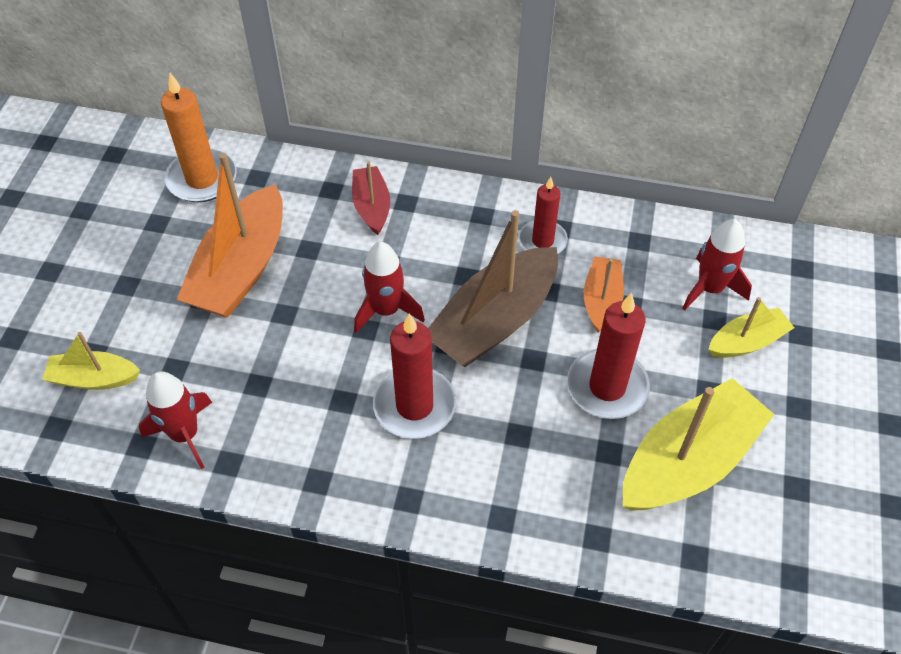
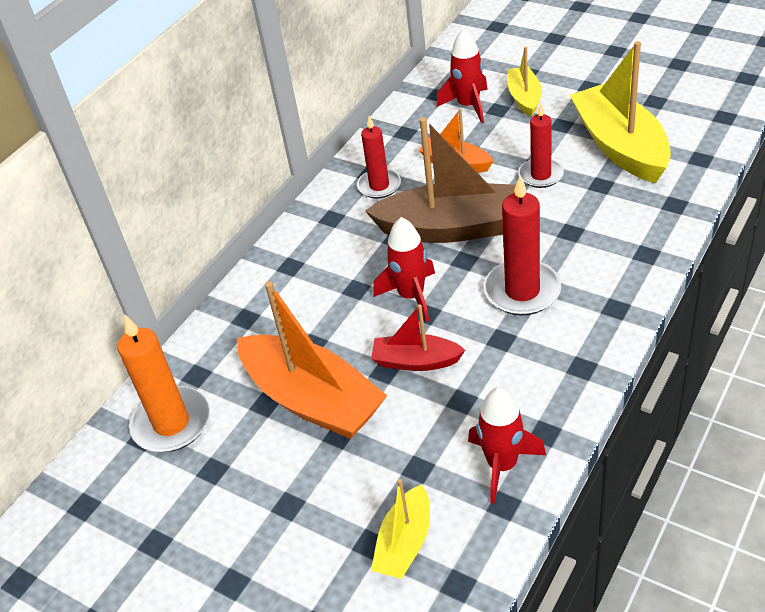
camera: 65 degrees left, 10 degrees down
red boat [352,161,390,235] -> red boat moved to [371,304,465,371]
brown boat [428,210,558,367] -> brown boat turned 60 degrees counterclockwise [365,117,516,243]
red candle [567,293,650,419] -> red candle [518,103,564,188], size x0.65

